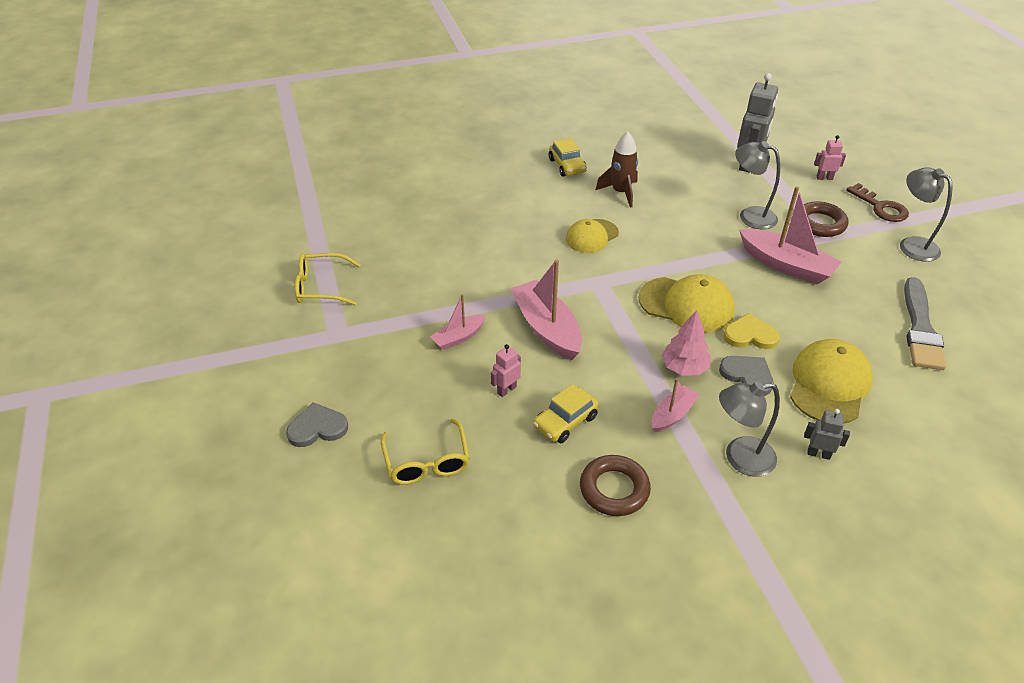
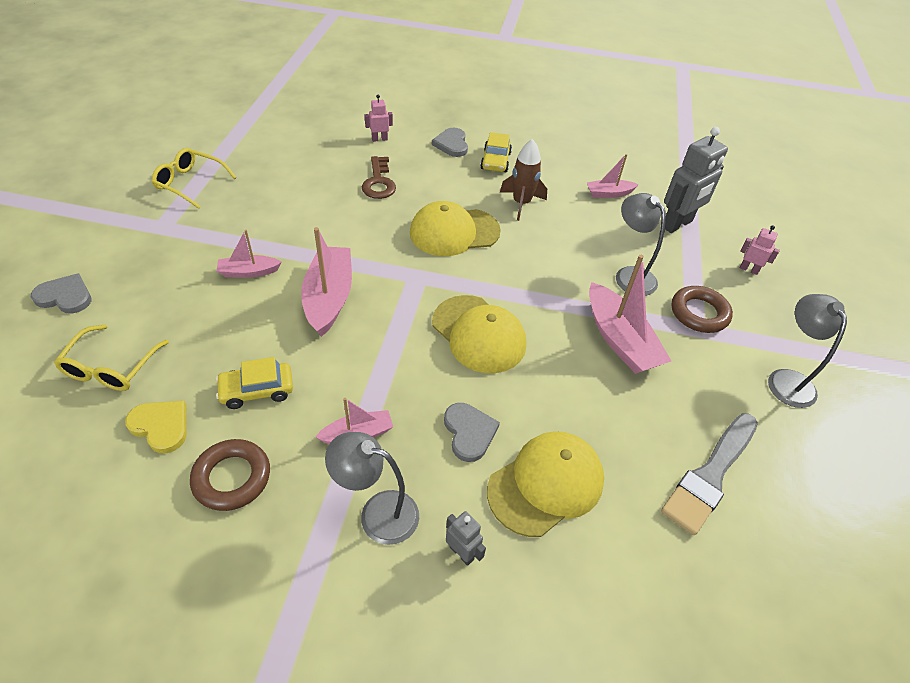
camera: 25 degrees right, 5 degrees up
pink robot [491,344,521,397] -> pink robot moved to [365,95,393,142]
yellow cap [566,219,619,253] -> yellow cap [410,201,501,256], size x1.51
pink tree [661,310,710,375] -> none
yellow heart [723,313,780,349] -> yellow heart moved to [125,401,187,453]
brown key [846,183,909,222] -> brown key moved to [362,156,396,199]
none -> grey heart [432,127,468,157]
none -> pink boat [587,154,639,198]

